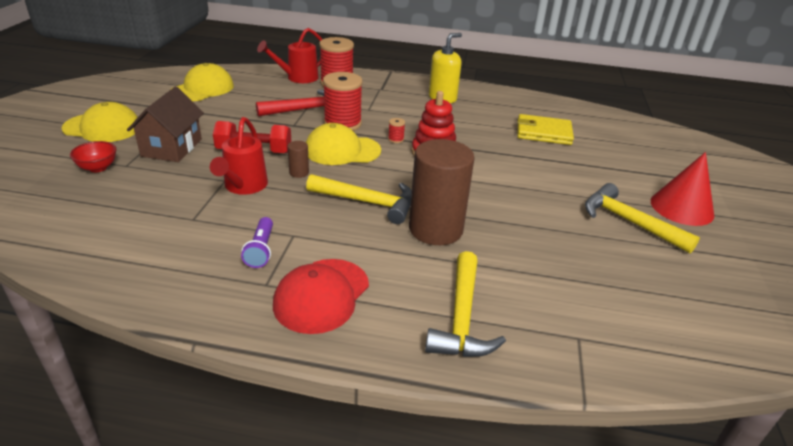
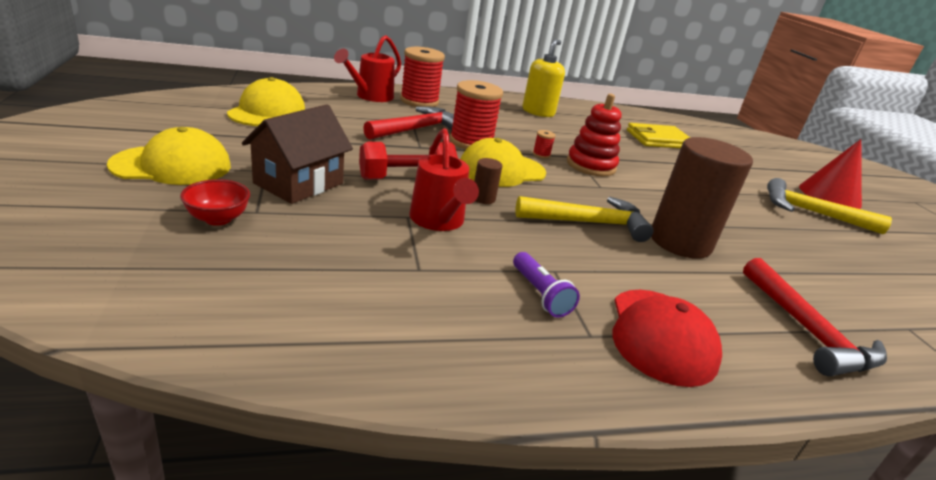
camera: 25 degrees left, 5 degrees down
brown house [127,87,204,162] -> brown house turned 45 degrees clockwise [242,104,353,204]
yellow hammer [425,251,506,357] -> red hammer [743,258,887,376]

